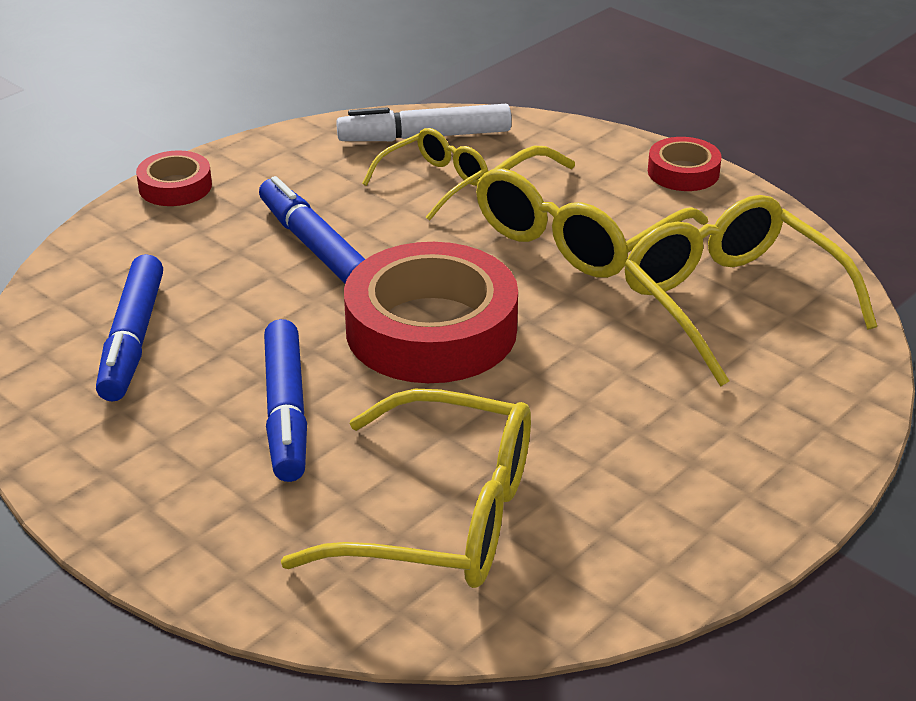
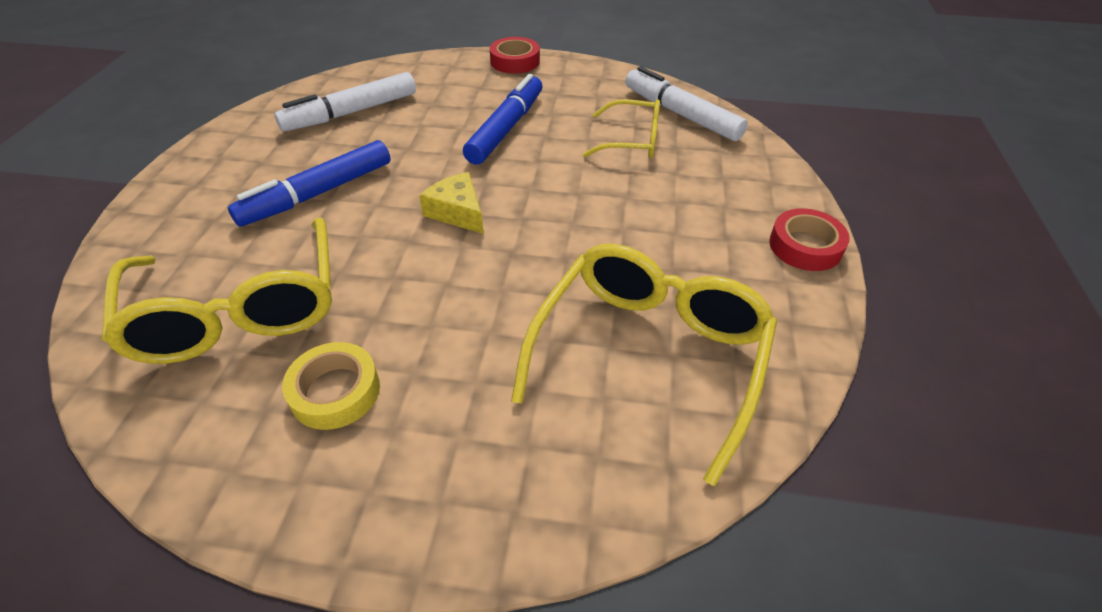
camera: 55 degrees right, 10 degrees up
blue marker [96,254,163,402] -> white marker [274,72,416,132]
red tape [344,242,518,383] -> yellow cheese [419,172,484,234]
yellow glasses [476,146,708,278] -> none
none -> yellow tape [282,342,380,430]

